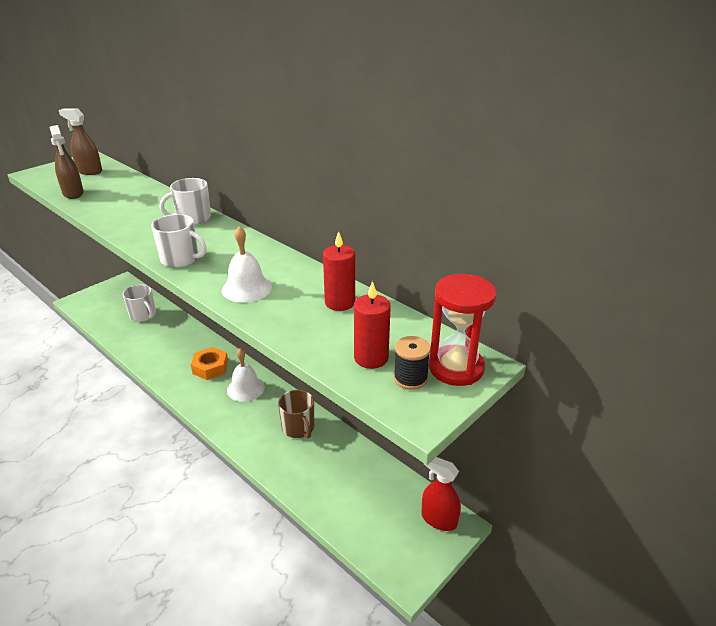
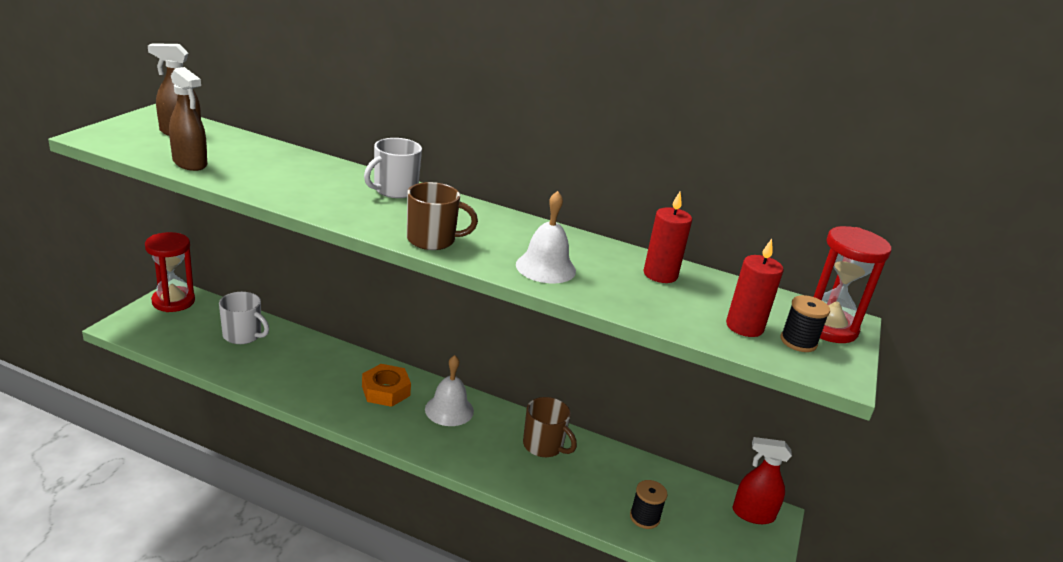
camera: 25 degrees left, 5 degrees down
white mug [151,214,207,268] -> brown mug [407,182,478,250]
none -> red hourglass [145,232,195,312]
none -> black spool [630,480,667,529]

